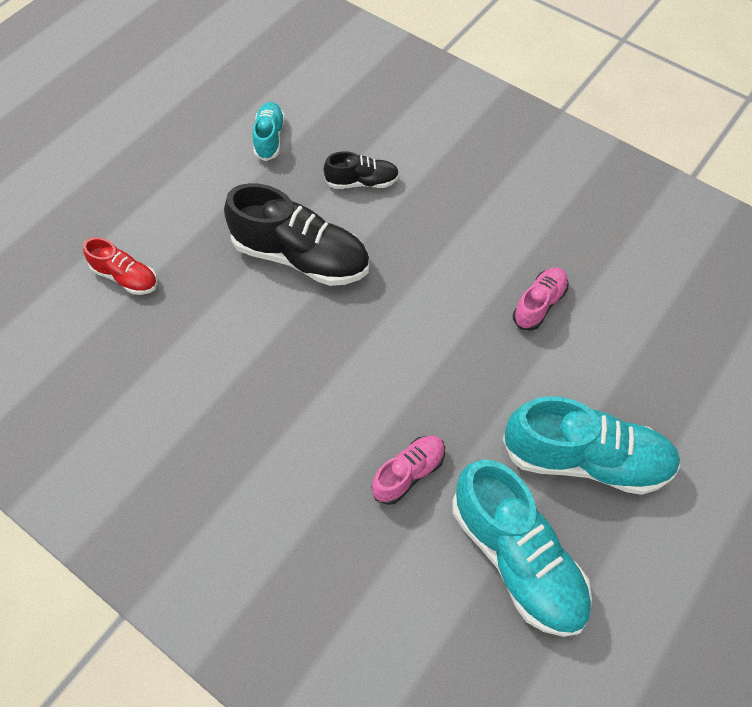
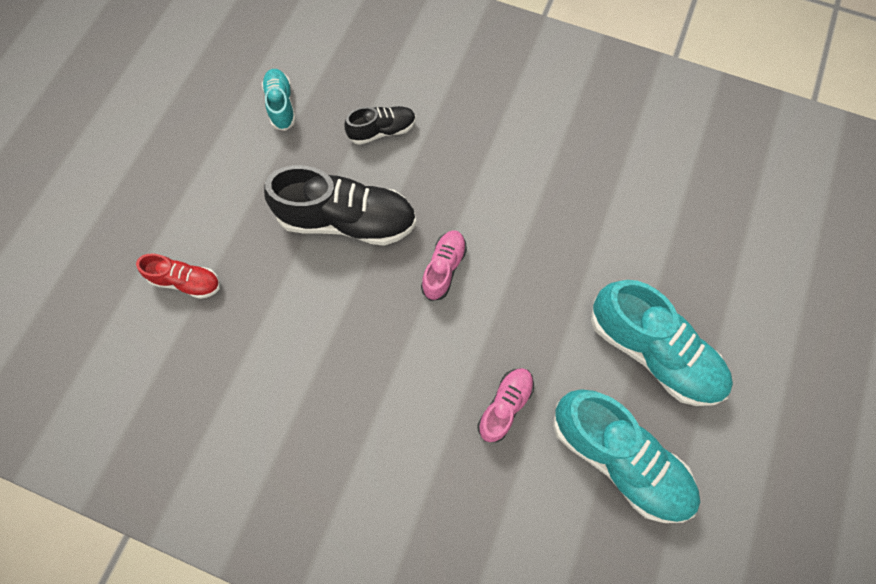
camera: 15 degrees left, 10 degrees up
turquoise shoe [503,396,681,495] -> turquoise shoe turned 45 degrees clockwise [591,280,733,406]
pink shoe [513,267,569,331] -> pink shoe moved to [421,230,467,301]

